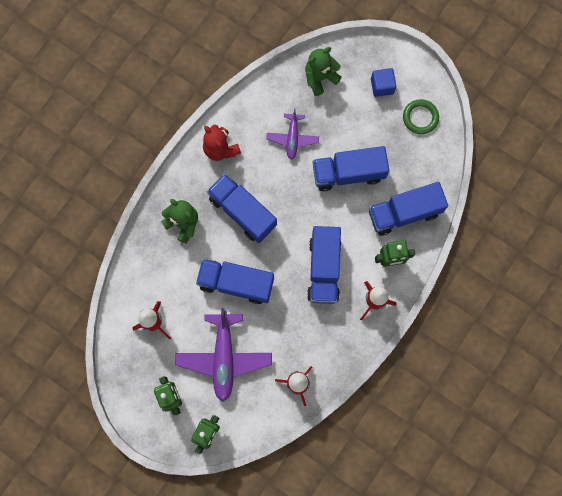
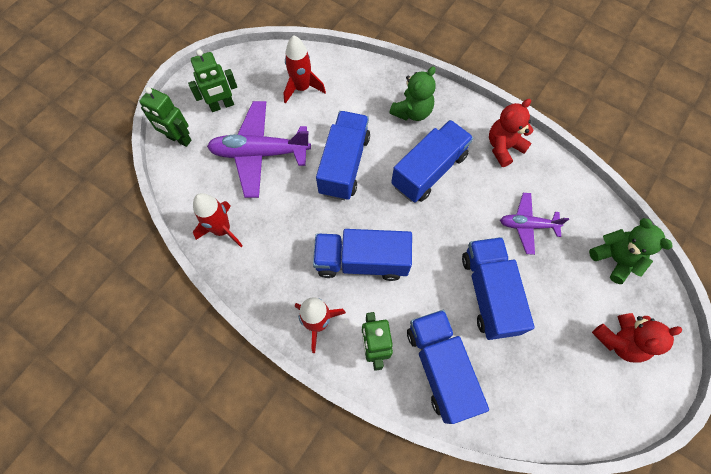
camera: 90 degrees right, 10 degrees down
blue cube [371,68,396,97] -> red teddy bear [592,313,682,363]
green ring [403,99,439,134] -> none

